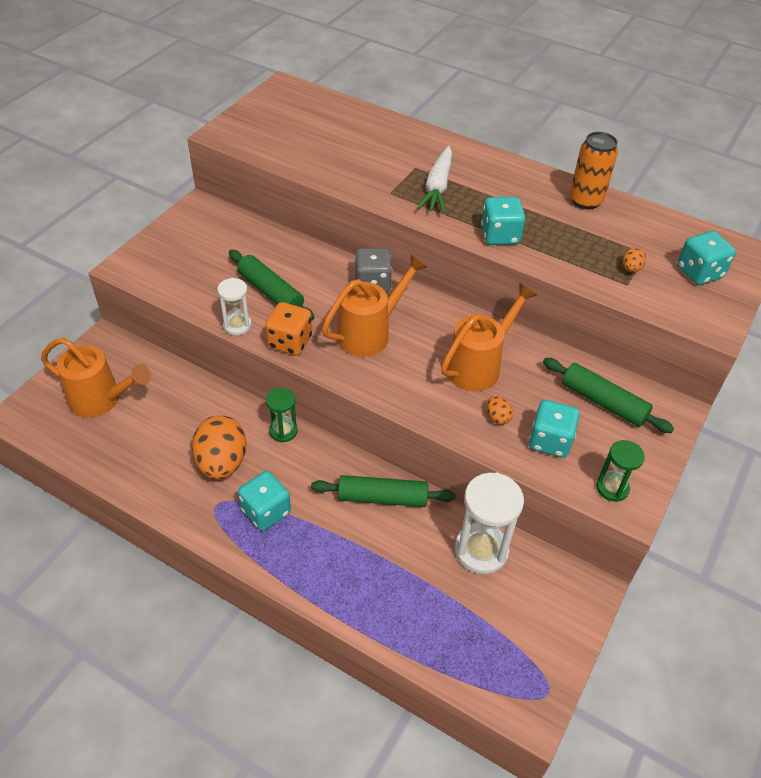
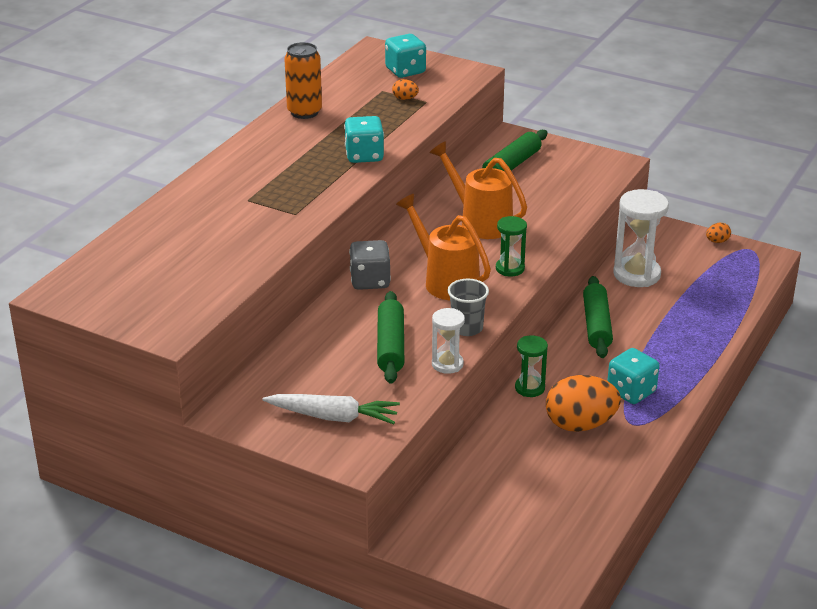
camera: 90 degrees left, 15 degrees down
orange watering can [41,338,151,417] -> none
green rolling pin [229,250,315,321] -> green rolling pin turned 45 degrees counterclockwise [377,291,404,384]
orange dice [265,302,312,355] -> grey cup [447,279,489,336]
white carrot [417,146,452,213] -> white carrot moved to [262,394,400,424]
orange egg [487,396,513,425] -> orange egg moved to [706,223,731,243]
turquoise dice [529,400,580,458] -> none
green hourglass [596,440,645,502] -> green hourglass moved to [496,216,527,276]

